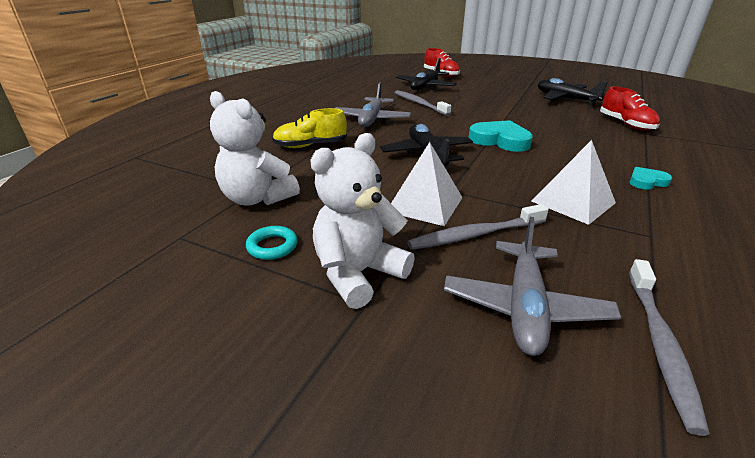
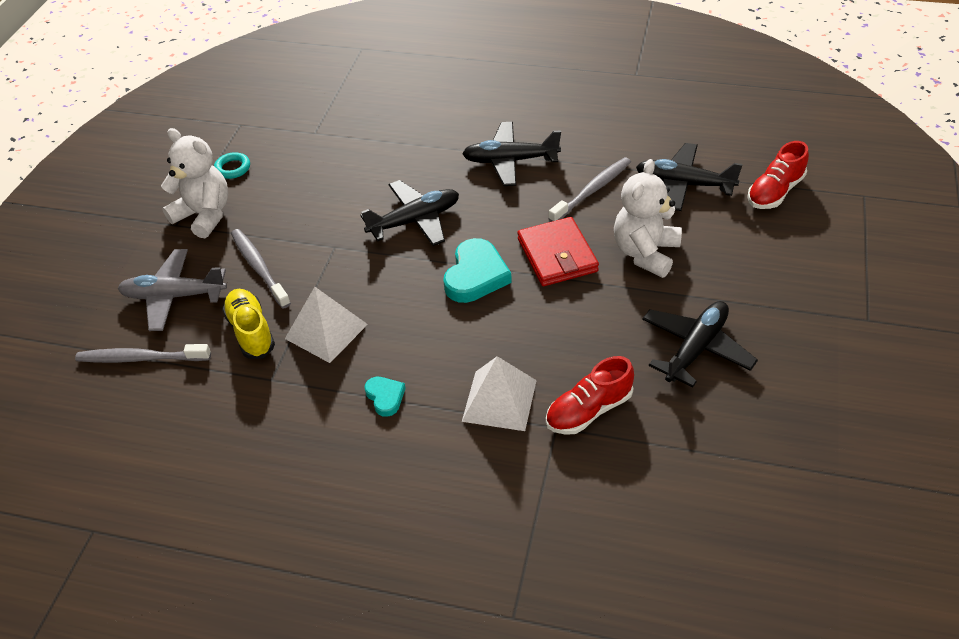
camera: 80 degrees right, 15 degrees up
white teddy bear [210,91,300,206] -> white teddy bear moved to [614,159,682,278]
yellow shoe [272,108,347,148] -> yellow shoe moved to [222,289,275,359]
grey plane [335,82,411,127] -> black plane [462,122,561,186]
white pyramid [391,142,463,226] -> white pyramid moved to [462,356,537,431]
none -> red wallet [518,217,599,286]

